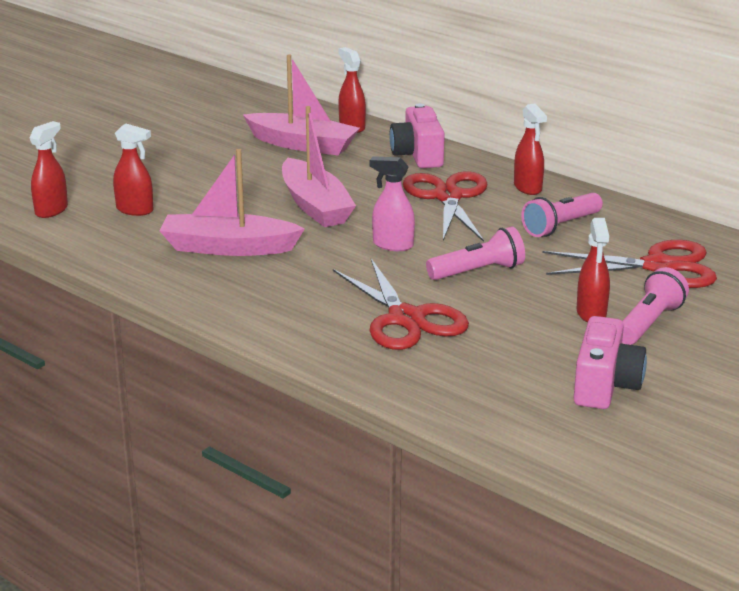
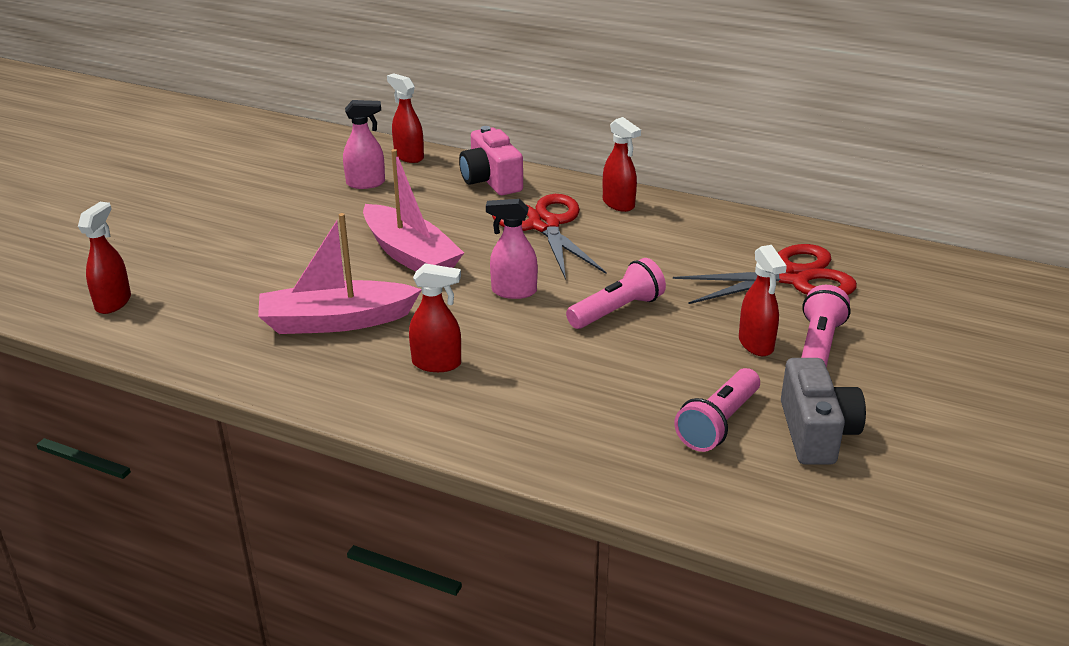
camera: 15 degrees left, 5 degrees up
red spray bottle [113,123,153,216] -> red spray bottle moved to [409,263,461,372]
pink boat [243,54,360,155] -> pink spray bottle [343,100,385,189]
red scissors [333,259,469,350] -> none
pink flashlight [521,193,603,237] -> pink flashlight moved to [674,368,760,452]
pink camera [574,316,647,409] -> grey camera [781,358,866,464]

